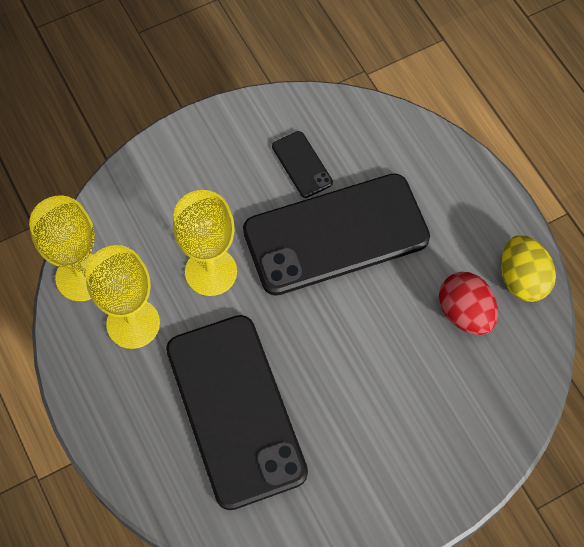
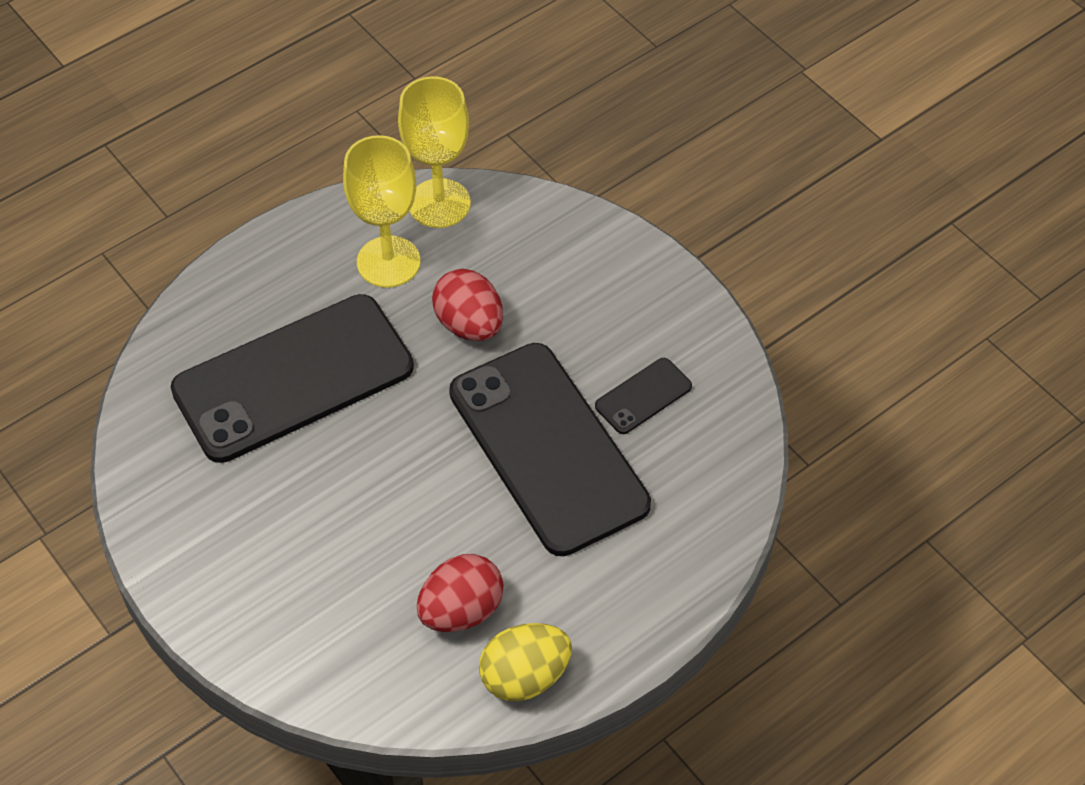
camera: 80 degrees right, 10 degrees down
yellow goblet [173,190,237,296] -> red egg [432,269,503,341]

